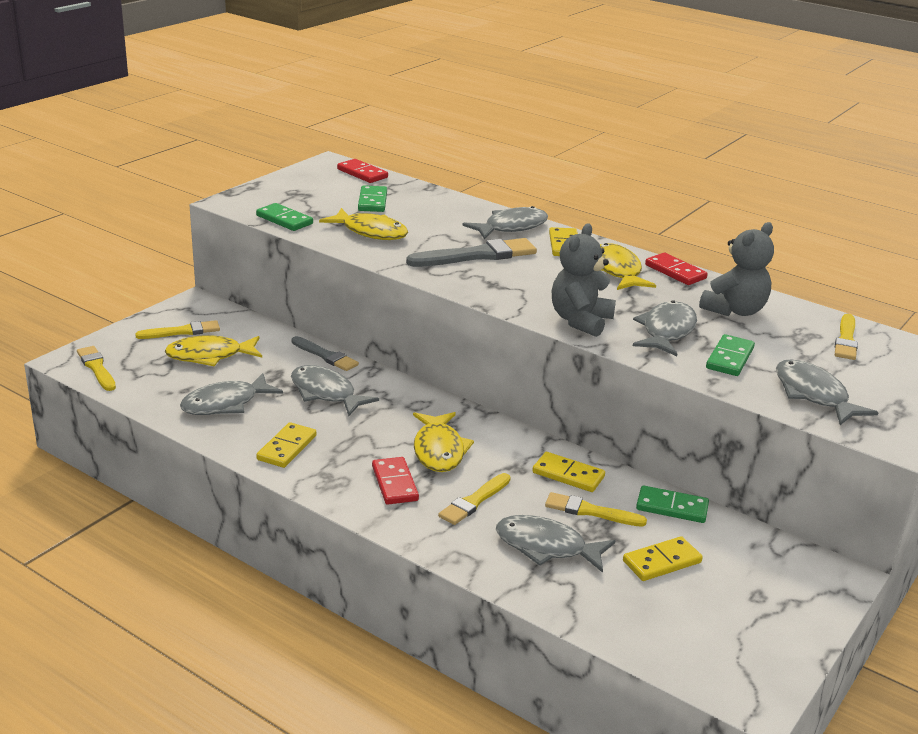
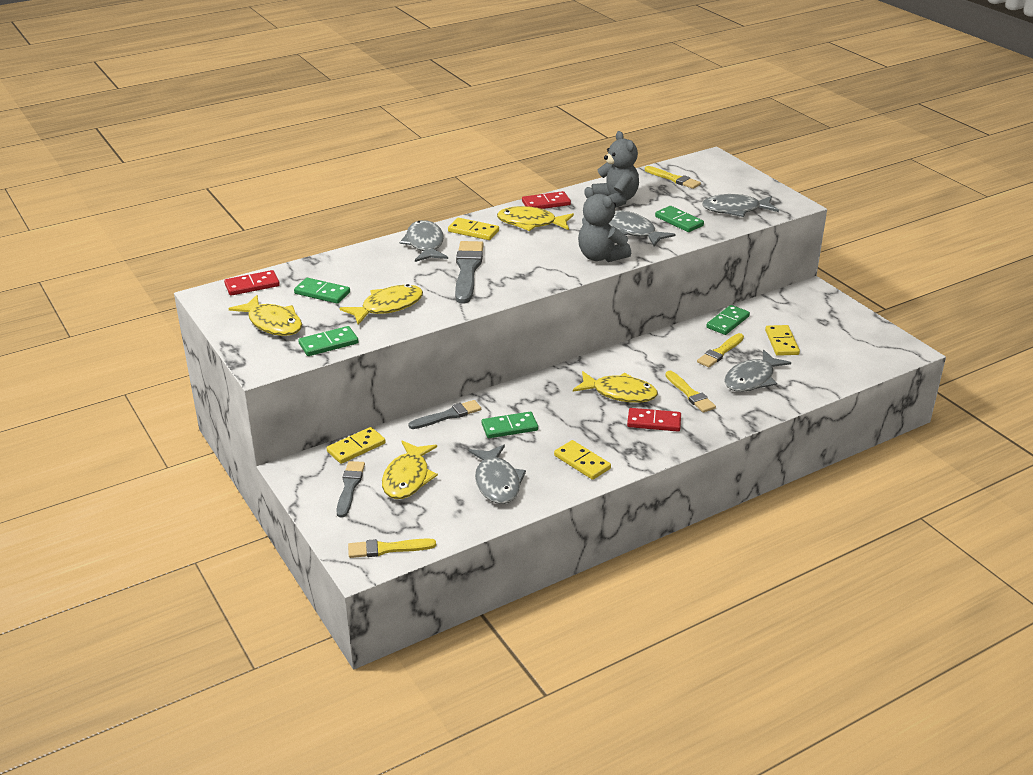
camera: 65 degrees left, 5 degrees up
yellow brush [135,320,220,339] -> grey brush [336,461,365,517]
grey fish [291,365,379,416] -> green domino [481,412,538,438]
yellow domino [532,452,605,492] -> yellow domino moved to [327,427,386,464]
none -> yellow fish [228,295,302,336]

